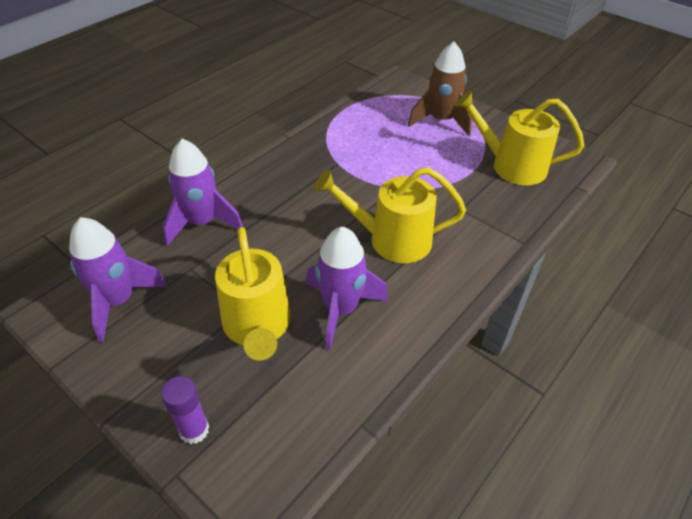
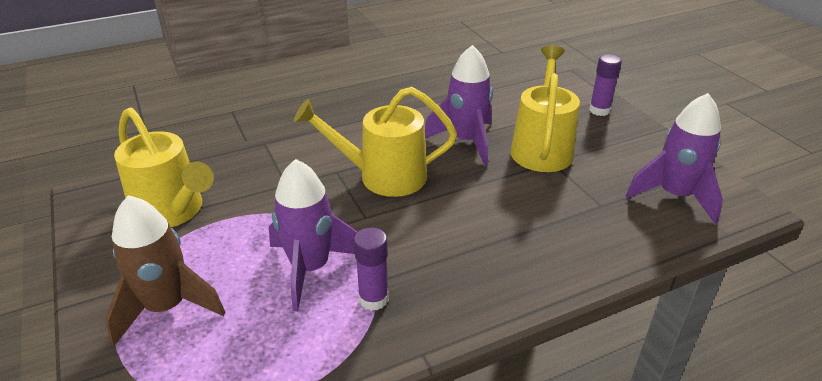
camera: 155 degrees left, 10 degrees down
purple rocket [163,139,243,246] -> purple rocket moved to [269,159,358,312]
yellow watering can [314,167,466,263] -> yellow watering can turned 150 degrees clockwise [294,87,457,197]
none -> purple glue stick [354,227,389,311]

